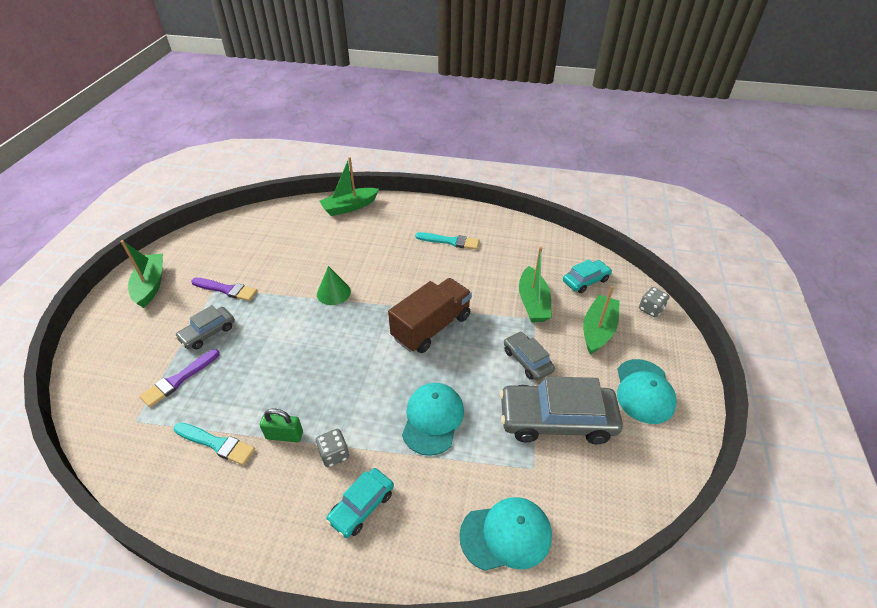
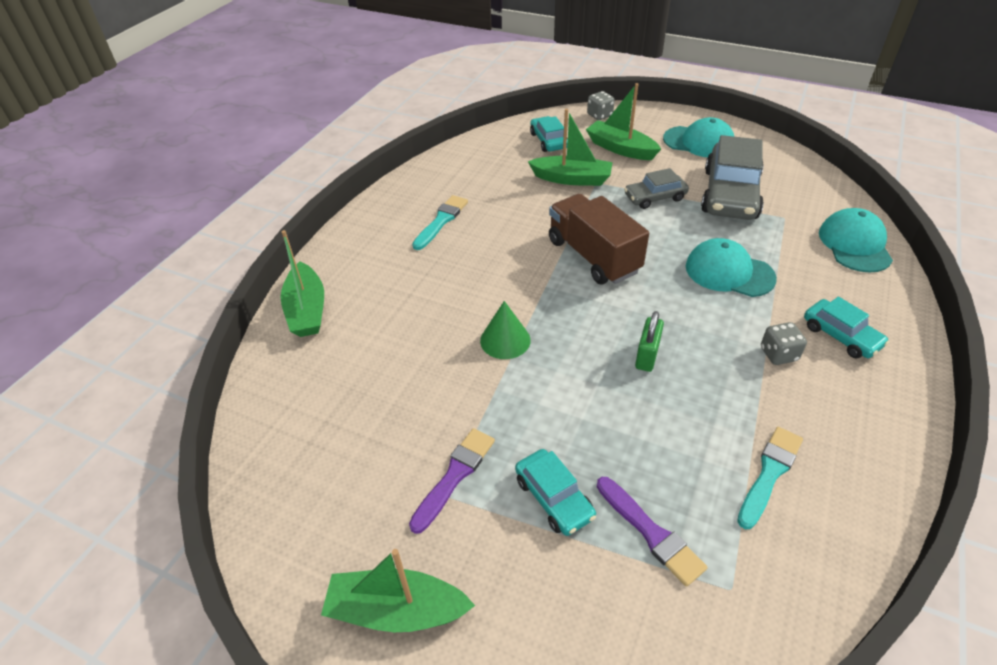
camera: 75 degrees left, 0 degrees up
grey car [175,305,235,349] -> turquoise car [515,449,596,536]
green padlock [260,409,303,442] -> green padlock moved to [635,311,664,372]

